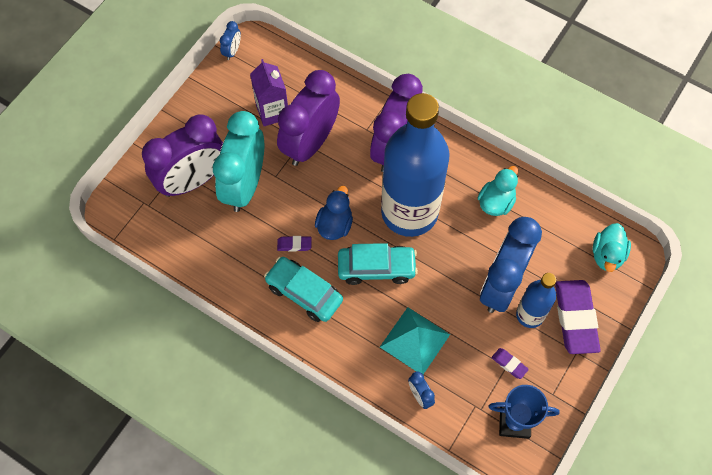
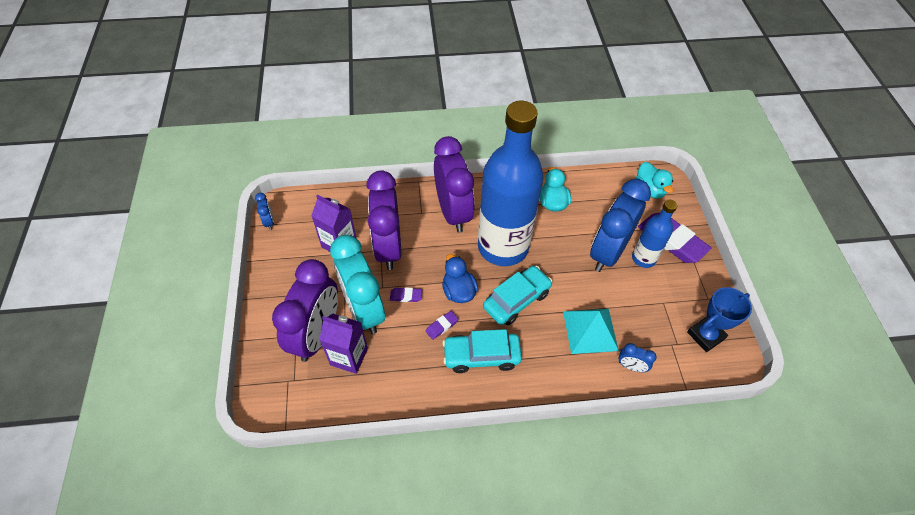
camera: 40 degrees left, 10 degrees down
blue clock [480,217,542,313] -> blue clock turned 45 degrees clockwise [590,179,651,272]
purple eraser [492,348,529,379] -> purple eraser moved to [390,287,422,302]
none -> purple carton [319,314,368,374]

